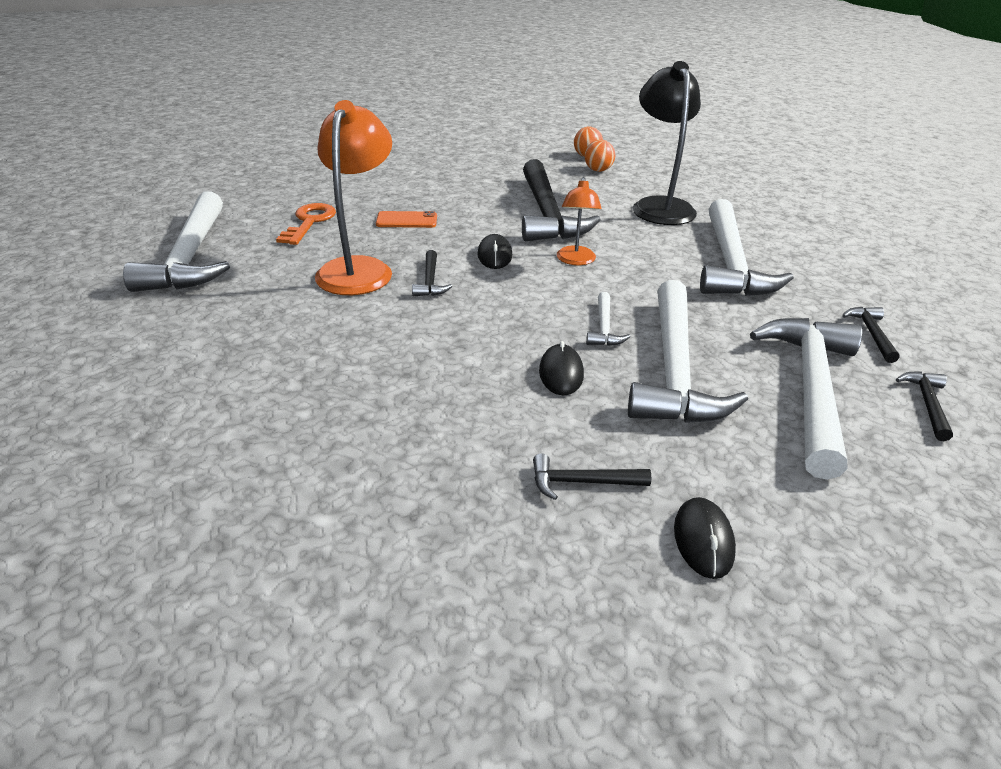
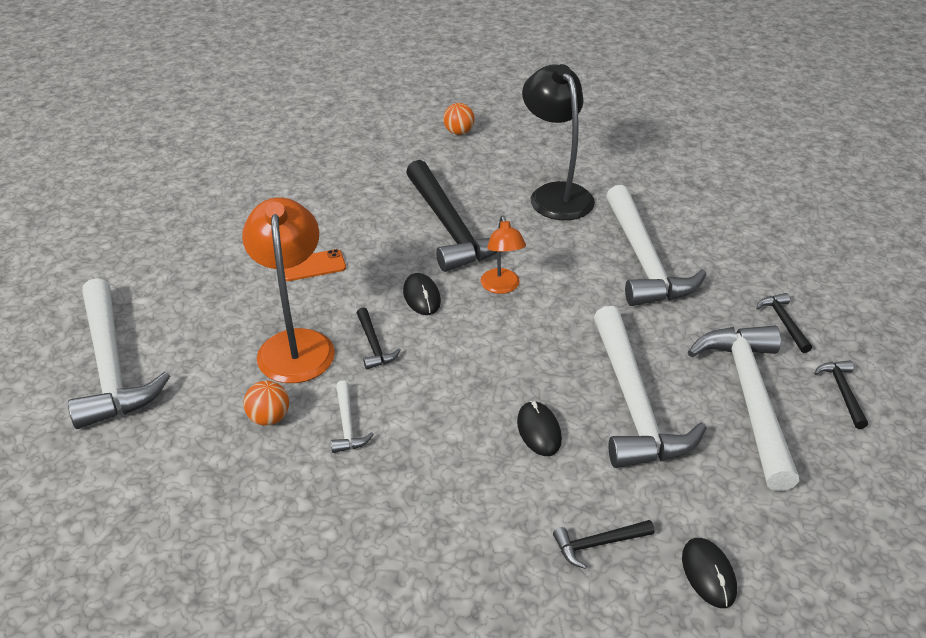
camera: 15 degrees left, 5 degrees up
orange key [276,203,336,245] -> none
orange ball [585,140,615,172] -> orange ball moved to [243,381,289,426]
white hammer [586,292,630,346] -> white hammer moved to [331,380,374,453]

